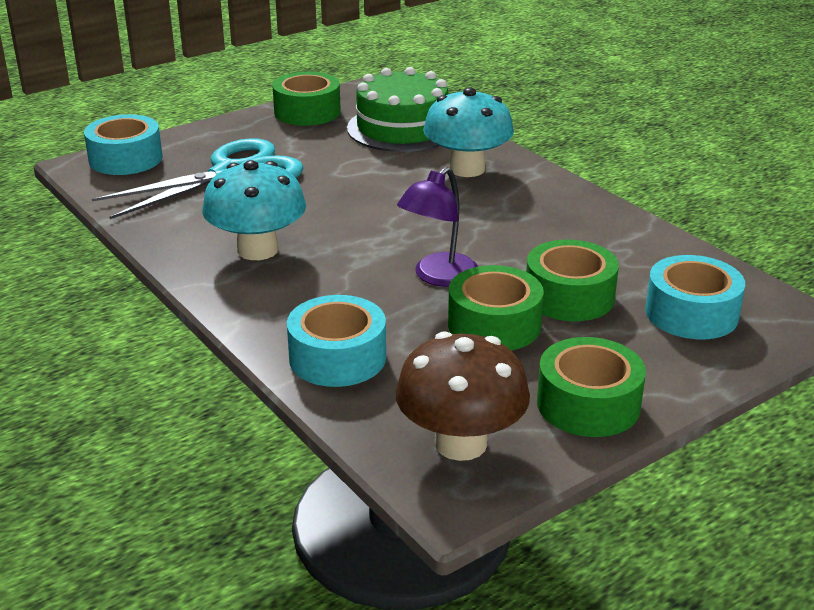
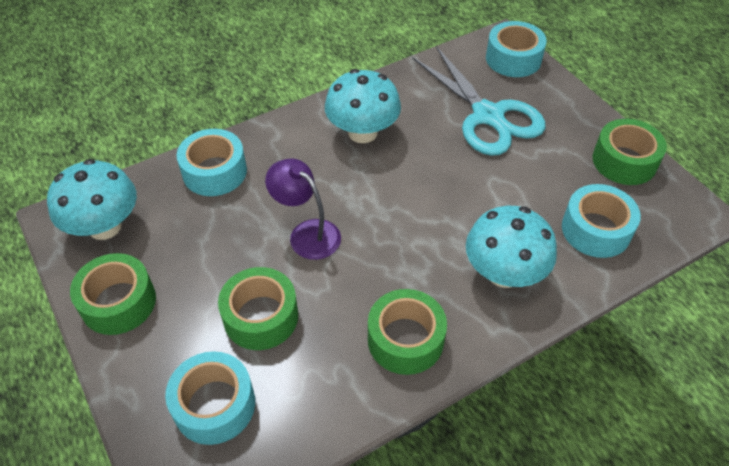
camera: 95 degrees right, 20 degrees up
green cake [347,67,448,152] -> turquoise tape [562,184,641,258]
brown mushroom [395,331,530,461] -> turquoise mushroom [47,159,137,240]
green tape [448,265,544,351] -> green tape moved to [368,289,447,375]

